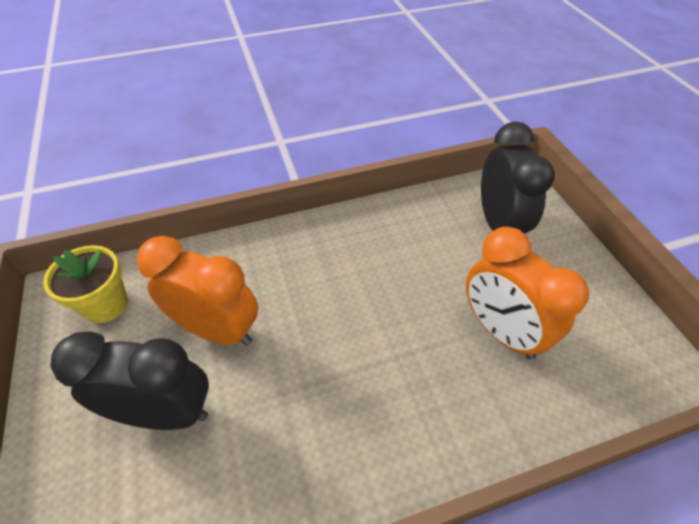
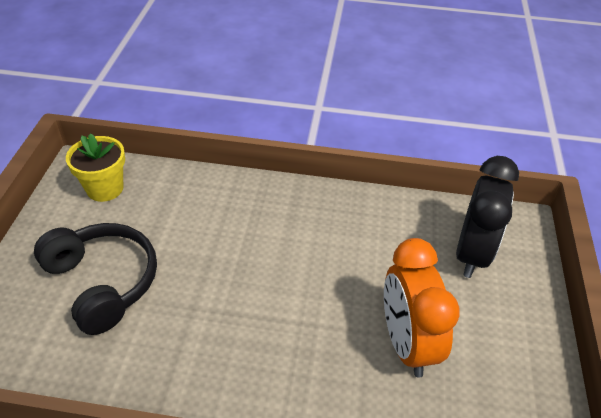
camera: 25 degrees right, 5 degrees down
black clock [50,331,209,430] -> black headphones [34,223,157,335]
orange clock [137,236,258,346] -> none

